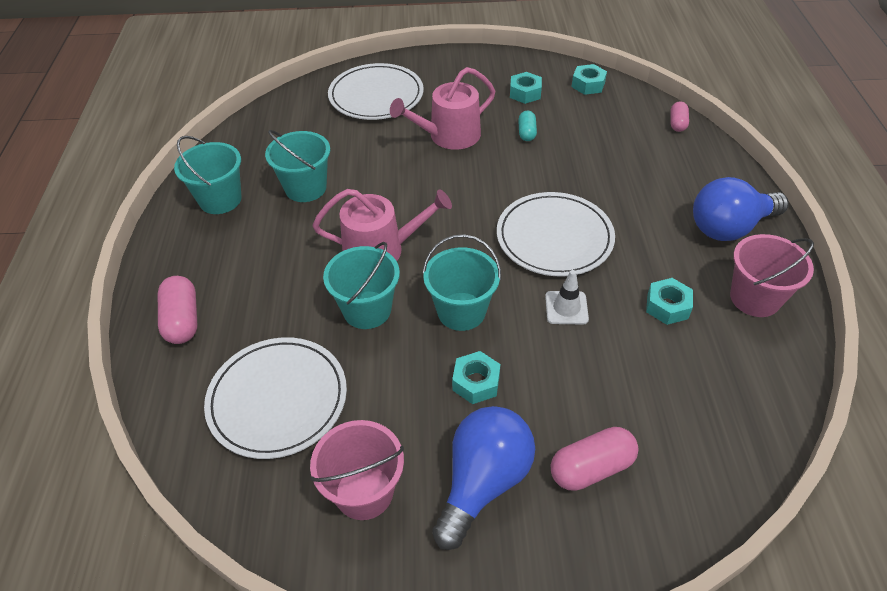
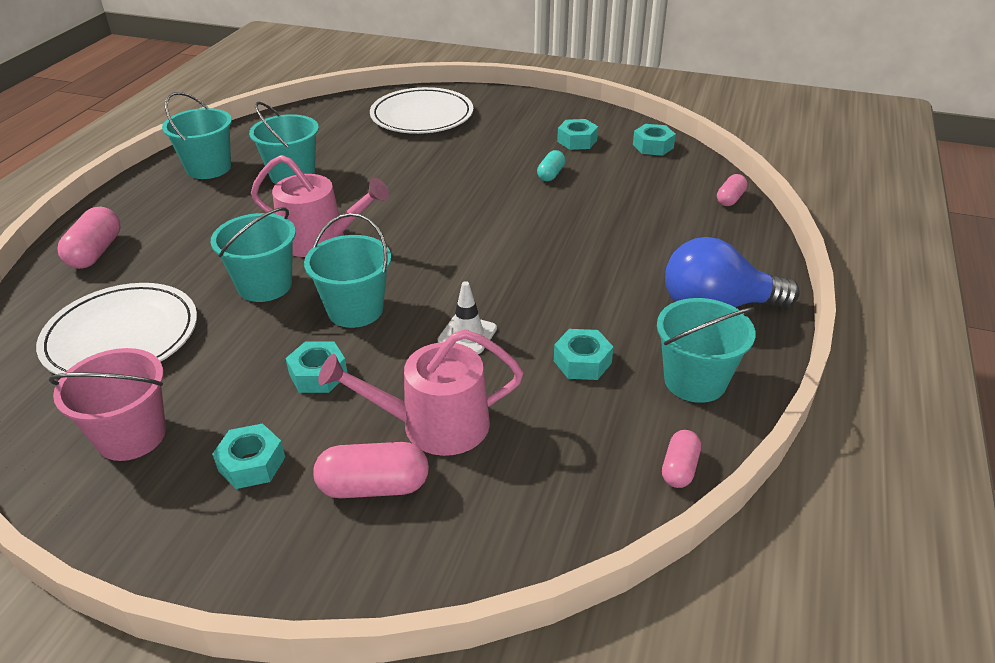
camera: 20 degrees right, 10 degrees down
pink watering can [390,67,495,150] -> pink watering can moved to [318,329,523,456]
blue light bulb [432,406,535,550] -> turquoise nut [212,424,285,489]
white plate [497,192,615,276] -> none
pink bucket [730,234,814,317] -> turquoise bucket [657,298,755,403]
none -> pink capsule [662,430,701,488]

